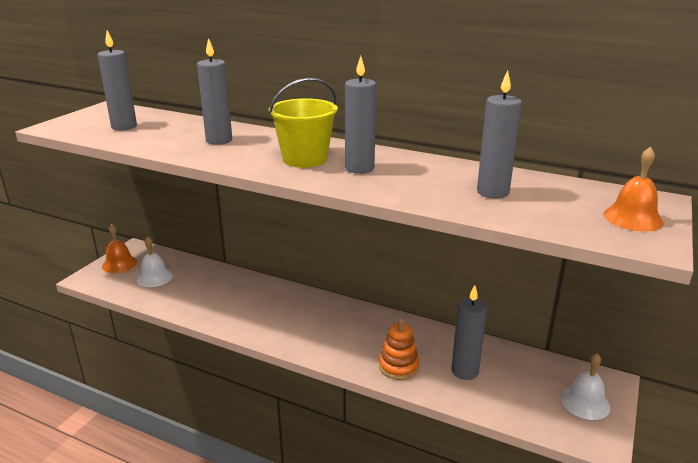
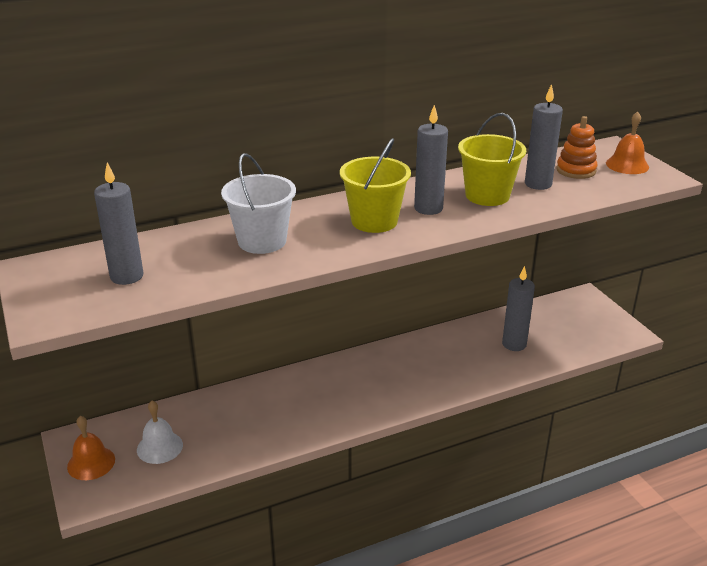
camera: 50 degrees left, 5 degrees up
grey candle [197,38,232,145] -> white bucket [221,153,296,254]
orange stacking toy [379,319,419,380] -> orange stacking toy moved to [556,116,597,179]
white bell [561,353,610,420] -> none
none -> yellow bucket [458,113,526,206]

